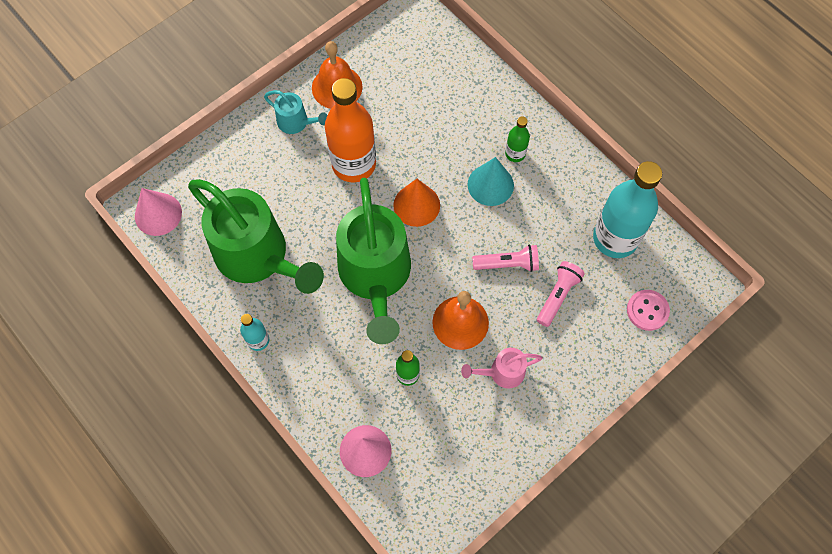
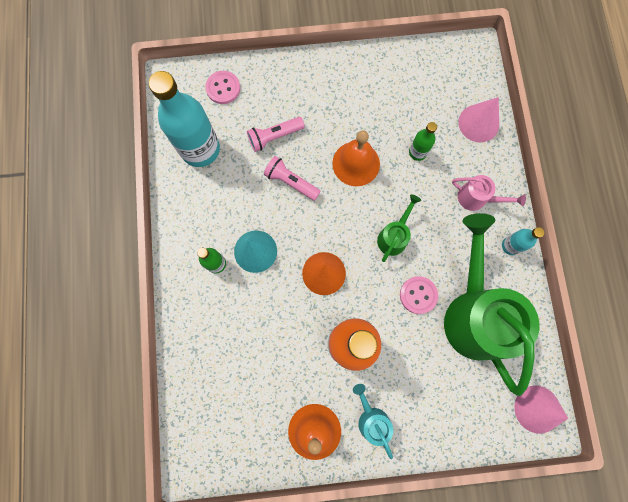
camera: 145 degrees left, 10 degrees up
green watering can [336,178,411,344] -> green watering can [377,195,421,262], size x0.45
pink watering can [461,348,543,388] -> pink watering can moved to [452,175,526,211]
none -> pink button [400,276,438,314]

